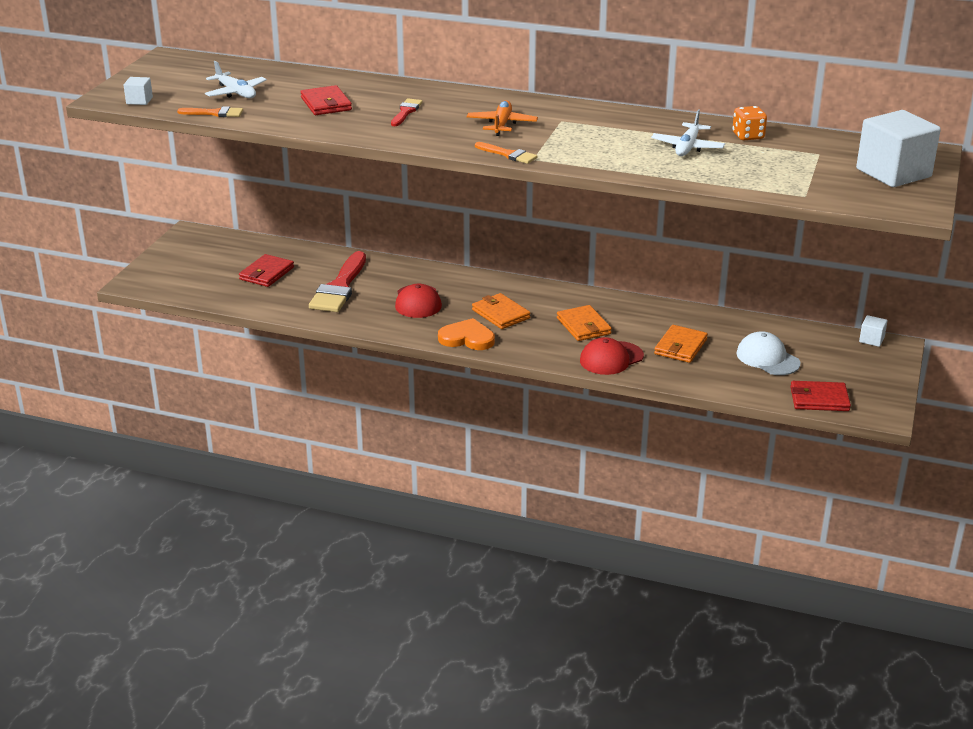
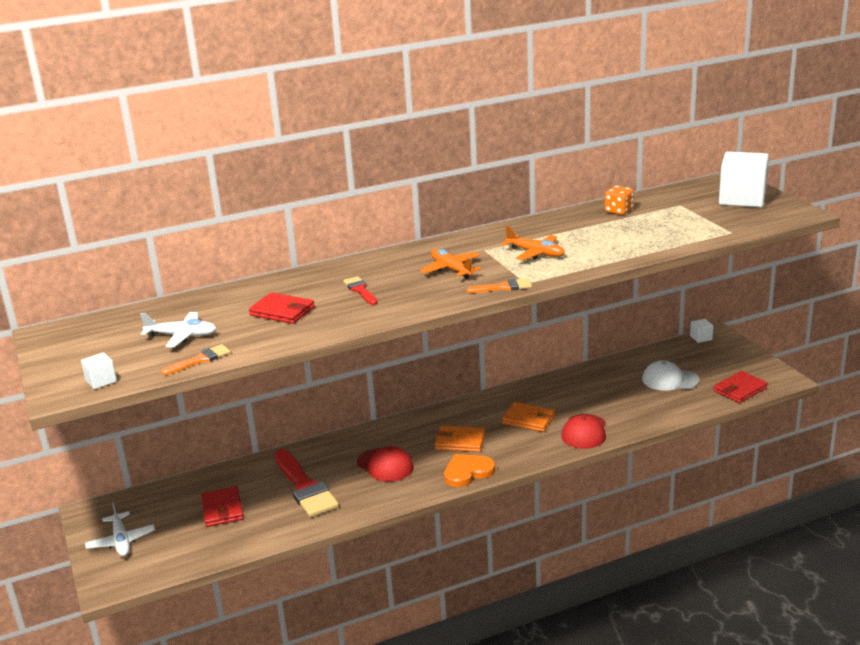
camera: 40 degrees left, 5 degrees down
white plane [651,109,725,156] -> white plane moved to [85,502,155,557]
orange wallet [654,325,708,363] -> none
none -> orange plane [502,226,565,260]

